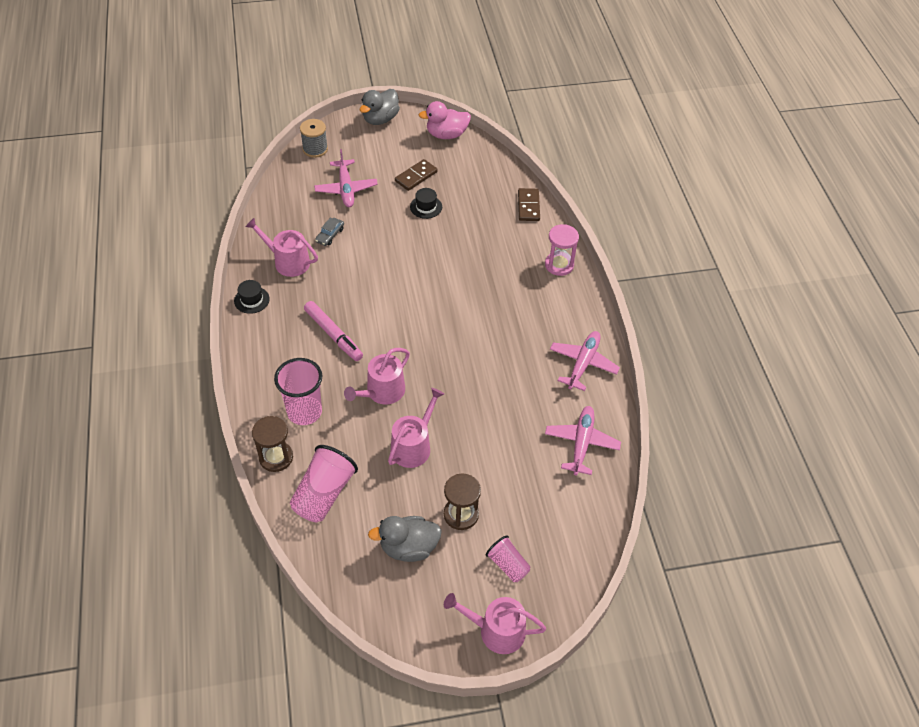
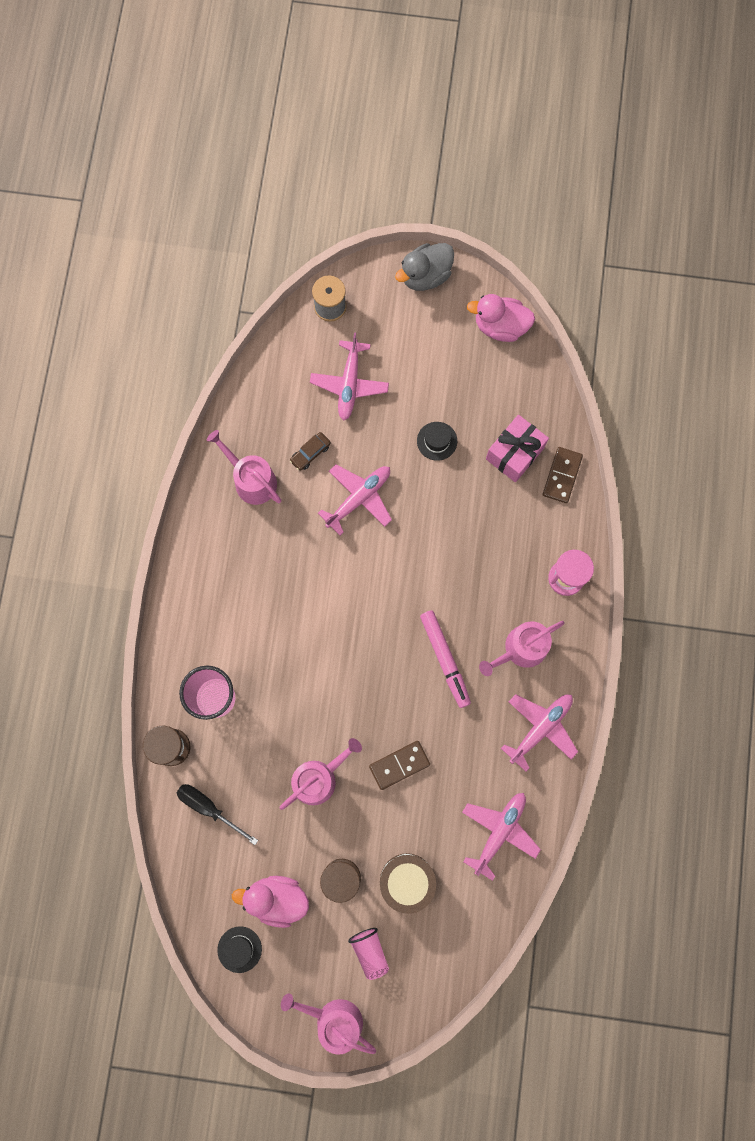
camera: 20 degrees right, 25 degrees up
black hat [234,280,270,314] -> black hat moved to [217,926,262,973]
pink cup [290,445,358,522] -> black screwdriver [177,784,258,845]
pink marker [304,301,363,361] -> pink marker moved to [420,610,471,708]
grey car [315,217,344,246] -> brown car [290,432,331,471]
pink watering can [344,348,410,405] -> pink watering can moved to [479,621,565,676]
grey duck [368,516,442,562] -> pink duck [232,876,309,928]
brown domino [395,159,438,191] -> brown domino moved to [369,741,430,790]
none -> pink plane [318,465,392,535]
none -> brown drum [380,853,436,914]
none -> pink gift [486,415,549,482]

